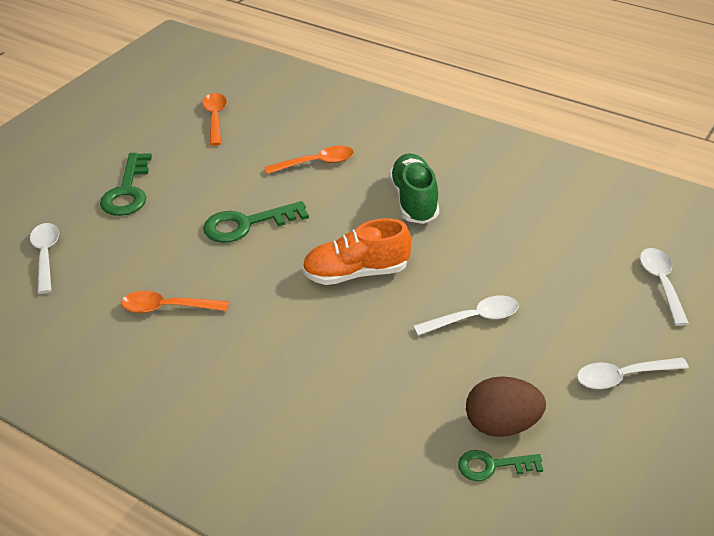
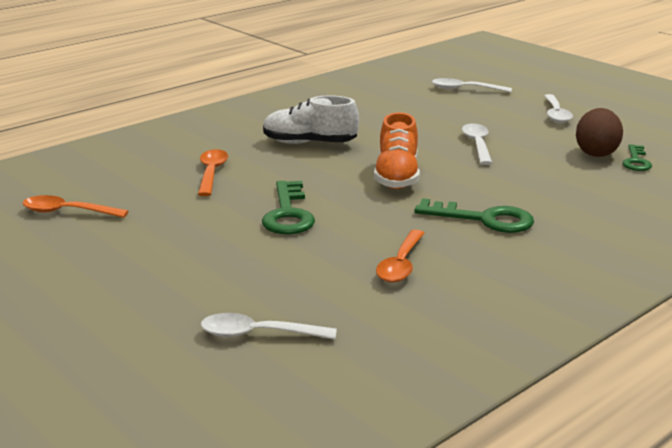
camera: 75 degrees left, 15 degrees down
green key [100,153,152,216] -> green key moved to [415,198,534,233]
green shoe [389,154,439,224] -> white shoe [263,96,359,144]

